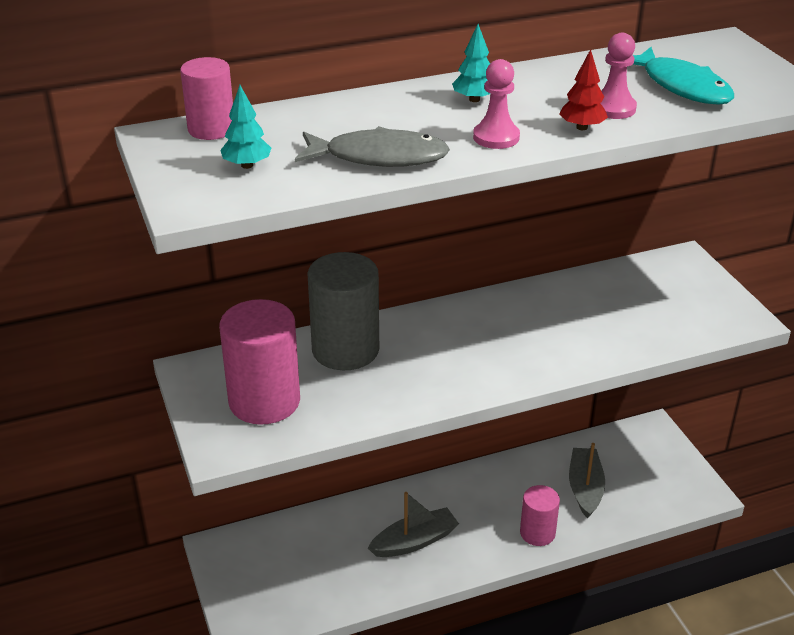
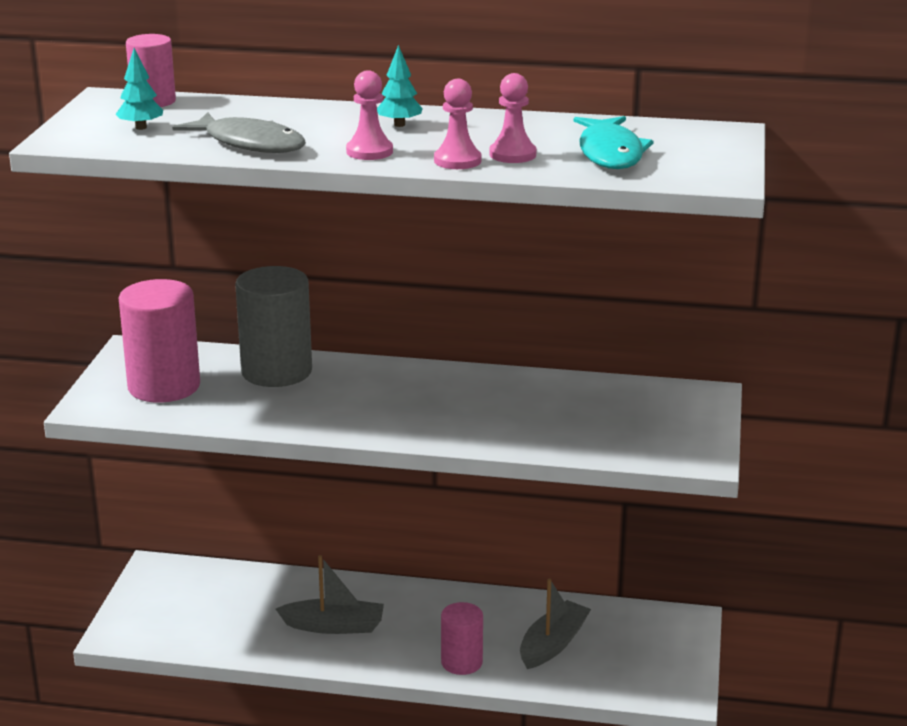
camera: 30 degrees right, 10 degrees down
red tree [559,49,608,130] -> pink pawn [434,79,481,169]

